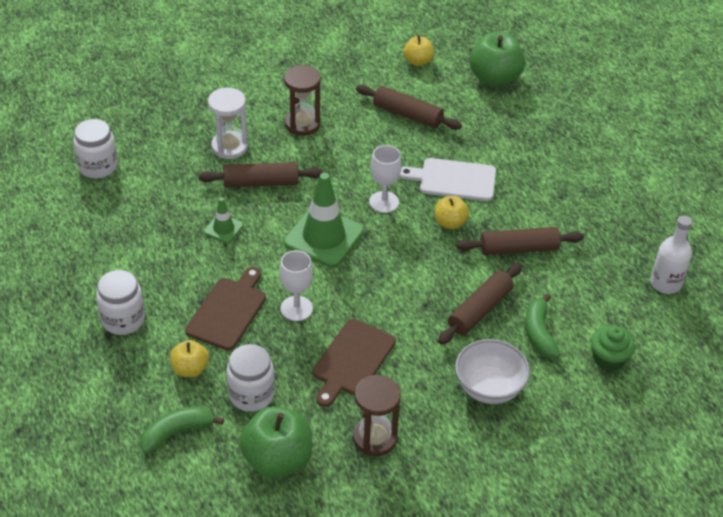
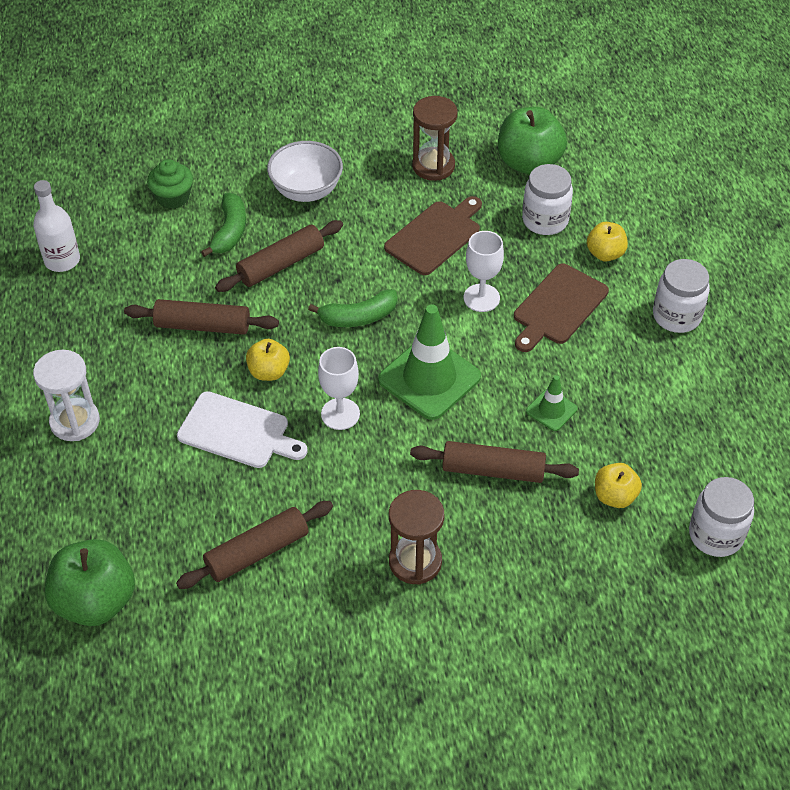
camera: 165 degrees left, 5 degrees up
green banana [140,407,224,454] -> green banana moved to [308,289,398,327]
white hourglass [208,88,248,159] -> white hourglass moved to [33,350,100,441]
brown rolling pin [356,85,462,130] -> brown rolling pin turned 75 degrees counterclockwise [176,501,333,589]
yellow apple [403,36,434,66] -> yellow apple moved to [595,463,642,508]

